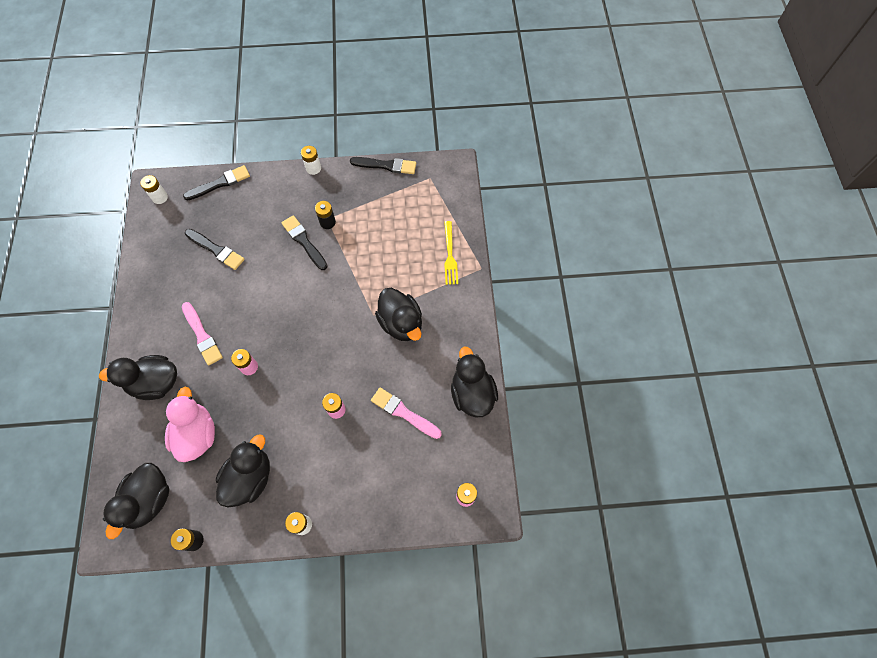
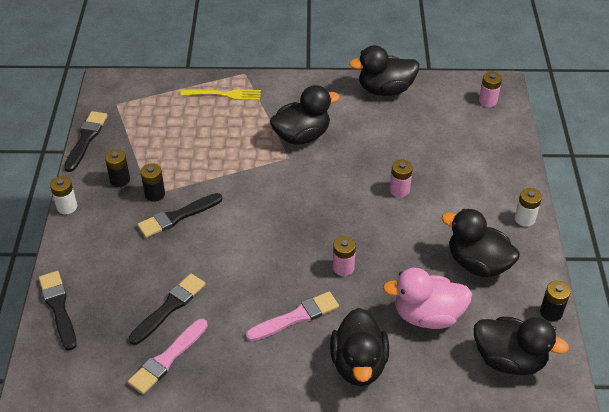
camera: 85 degrees left, 20 degrees down
white battery [140,175,168,204] -> none
pink brush [371,388,442,439] -> pink brush moved to [128,319,208,394]
none -> black battery [105,149,130,187]

